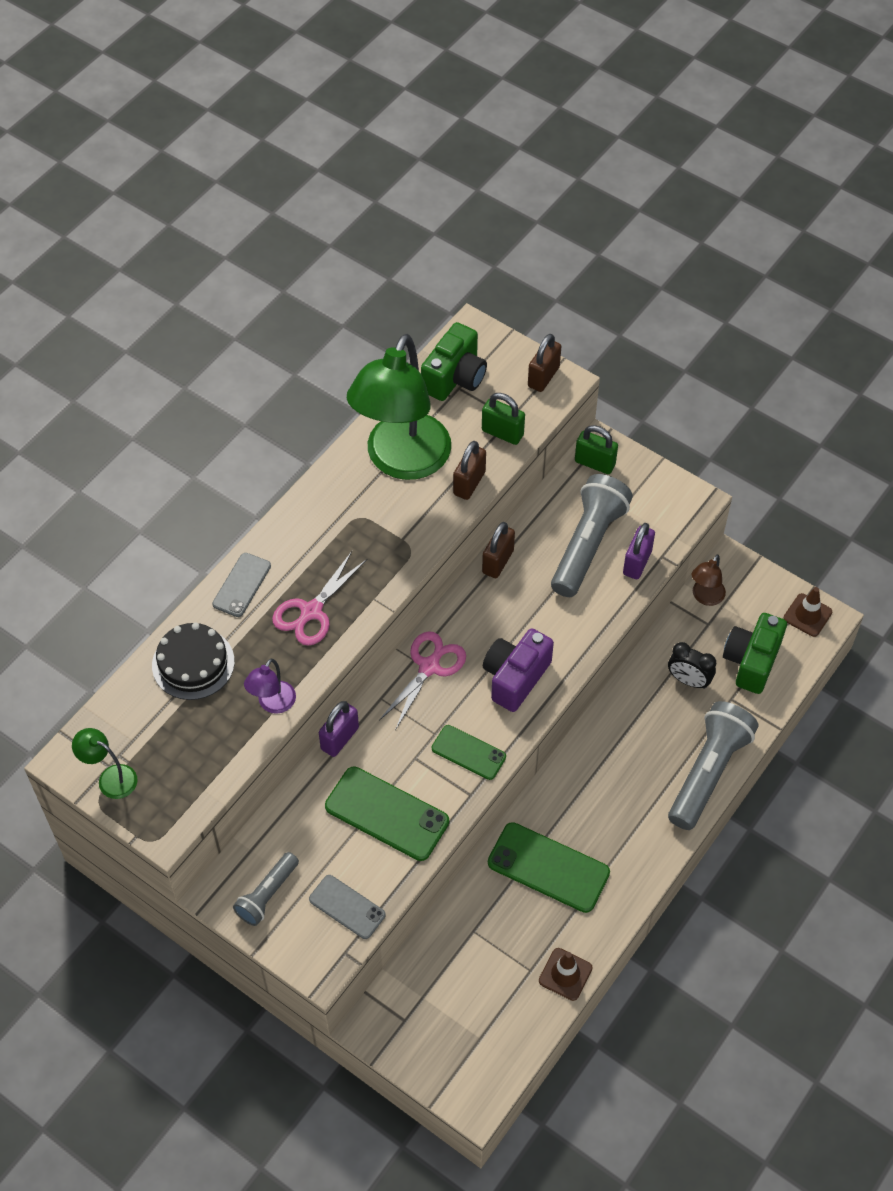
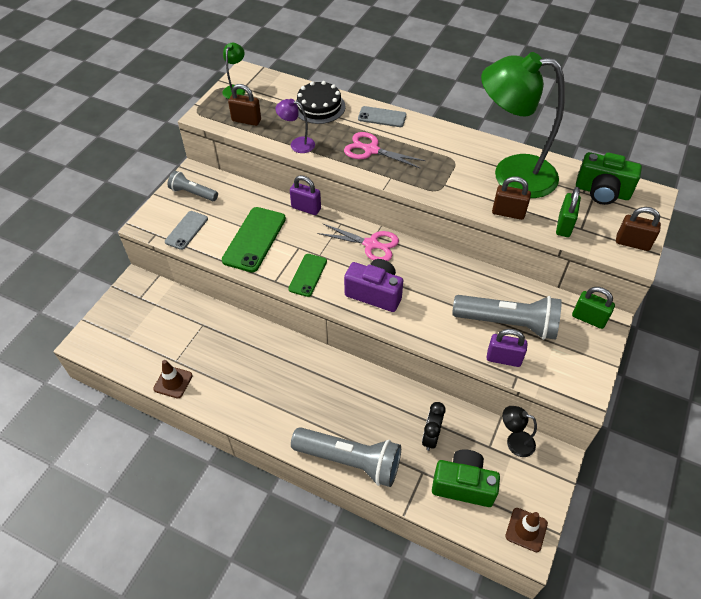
camera: 80 degrees right, 5 degrees down
brown padlock [482,522,515,578] -> brown padlock moved to [228,84,261,126]
green phone [488,822,610,913] -> none
green padlock [575,425,618,474] -> green padlock turned 75 degrees counterclockwise [572,287,615,329]
brown lamp [692,555,726,606] -> black lamp [502,406,537,457]

